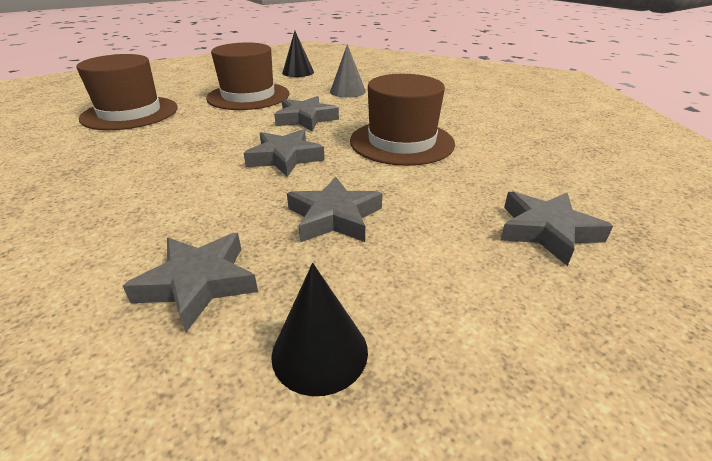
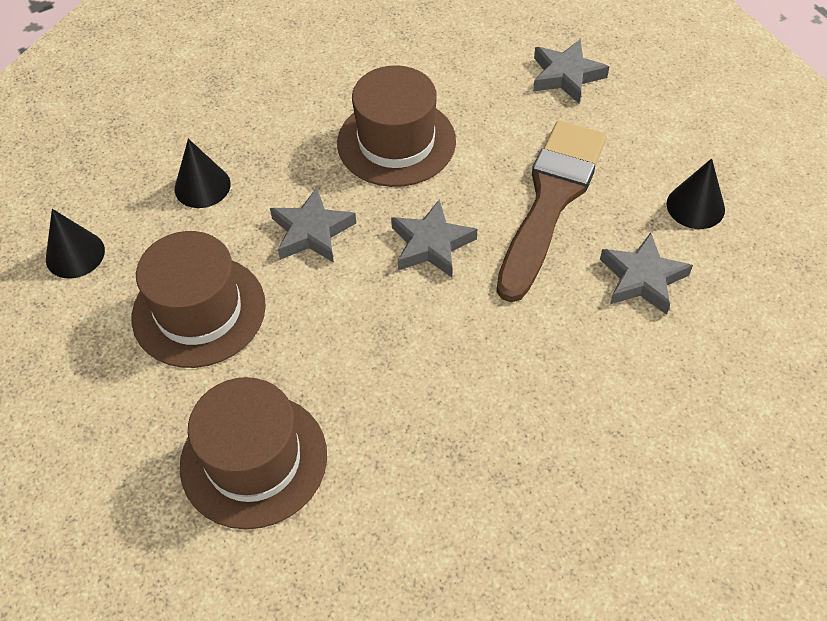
camera: 85 degrees left, 20 degrees up
grey star [287,176,382,242] -> brown brush [497,121,607,302]
grey cone [330,44,366,98] -> black cone [175,139,231,208]

